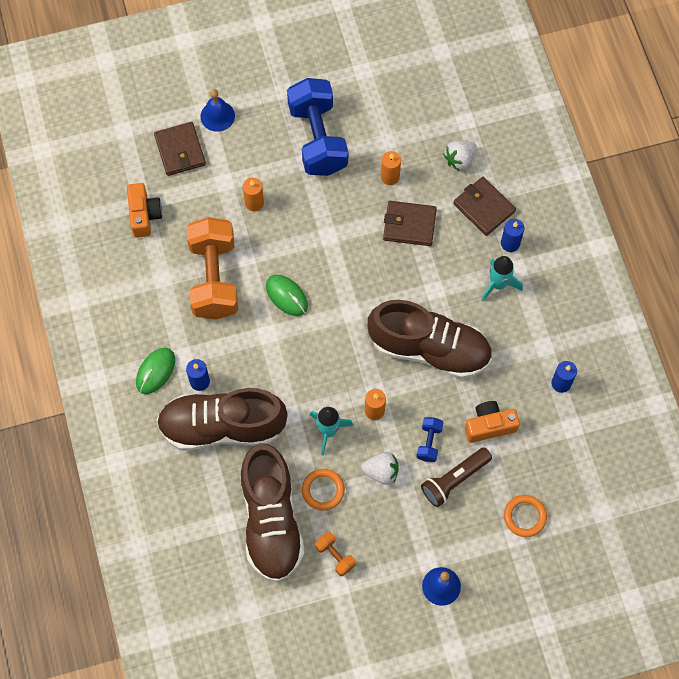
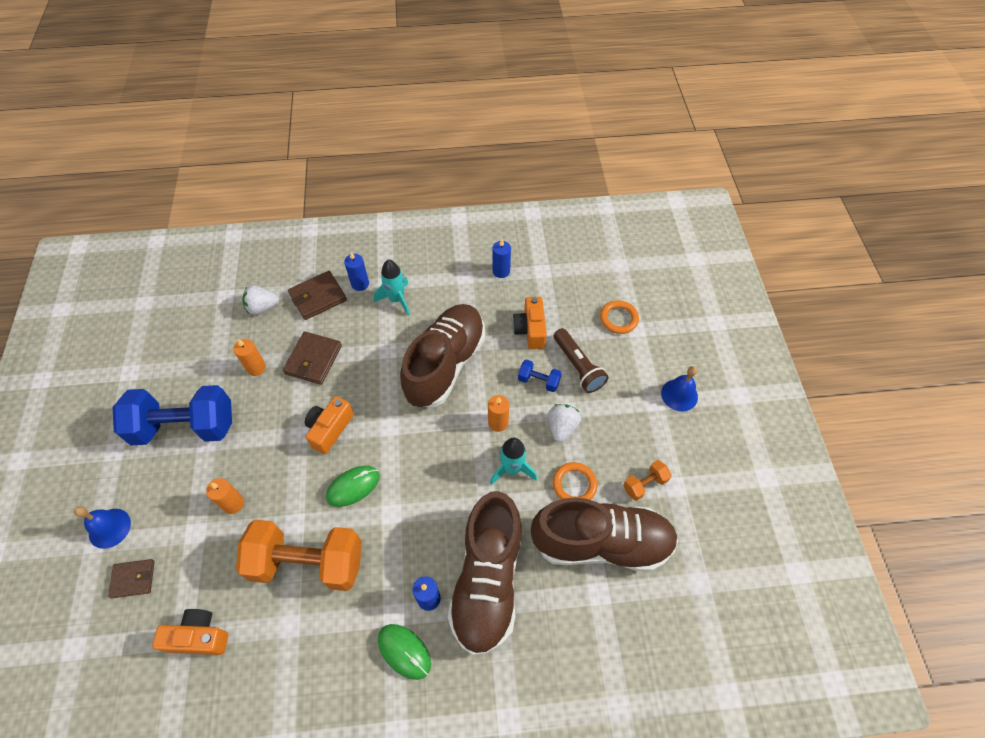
camera: 80 degrees left, 10 degrees down
brown wallet [154,122,206,176] -> brown wallet [108,559,154,598], size x0.66
white strawberry [443,141,477,171] -> white strawberry turned 105 degrees clockwise [242,285,279,315]
none -> orange camera [305,396,354,454]

